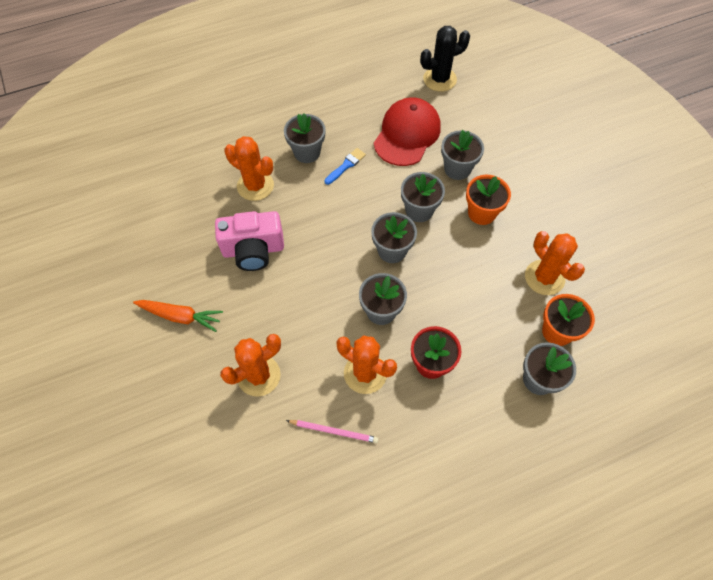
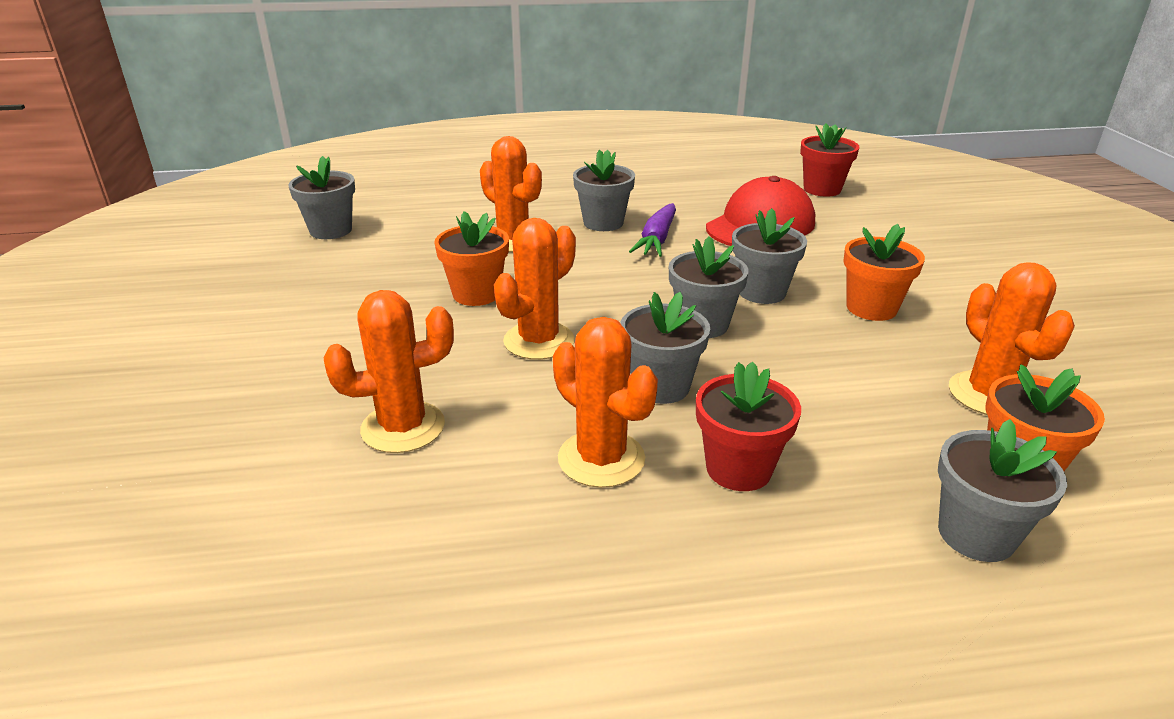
camera: 15 degrees right, 30 degrees down
orange carrot [133,300,223,332] -> none
pink camera [215,211,284,271] -> orange flower pot [435,211,509,306]
pink pencil [286,420,379,443] -> none
blue brush [324,148,366,185] -> purple carrot [629,203,676,257]
black cactus [420,26,470,92] -> red flower pot [800,123,859,197]
grey flower pot [441,130,484,180] -> grey flower pot moved to [288,156,355,239]
none -> orange cactus [494,218,576,360]

